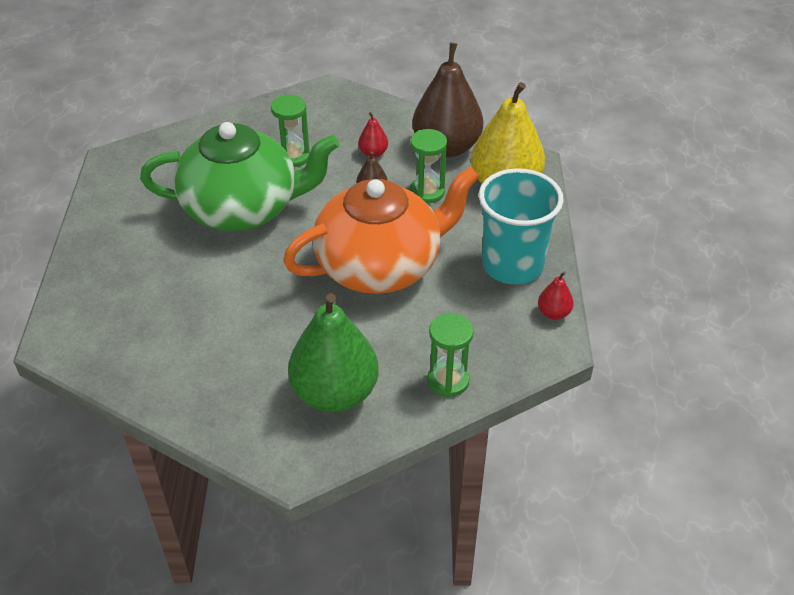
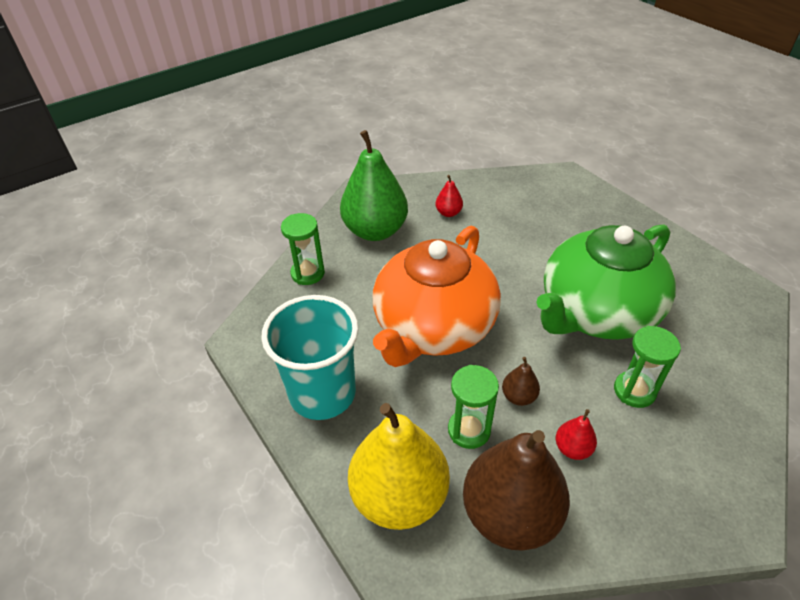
camera: 145 degrees right, 0 degrees up
red pear [538,271,574,320] -> red pear moved to [435,175,463,217]

